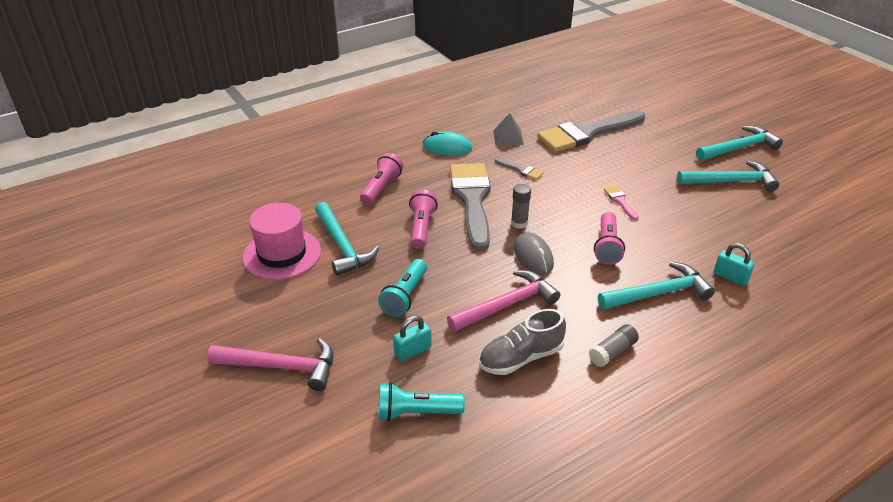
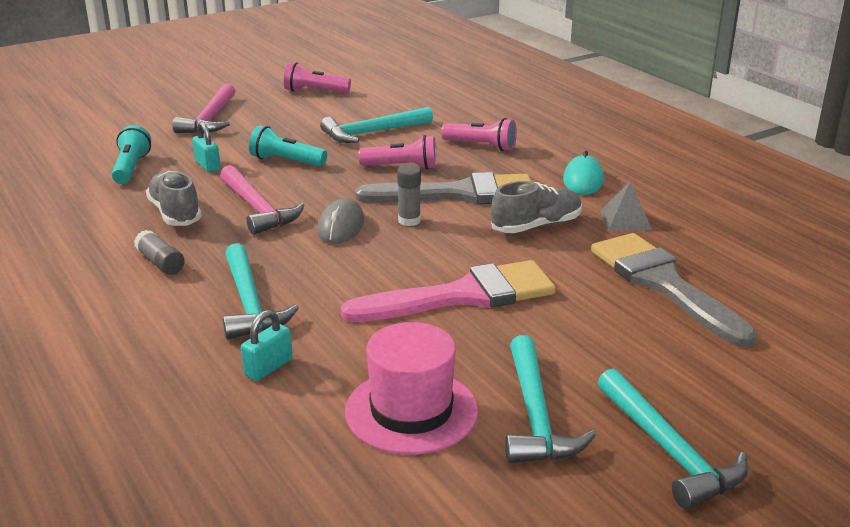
camera: 90 degrees right, 10 degrees down
pink hat [242,203,321,280] -> pink hat moved to [345,322,478,455]
grey brush [495,158,544,180] -> grey shoe [491,181,582,233]
grey mouse [514,232,554,275] -> grey mouse turned 60 degrees counterclockwise [317,198,364,244]
pink flashlight [594,212,625,265] -> pink flashlight moved to [284,62,351,93]
pink brush [604,186,639,221] -> pink brush [341,260,556,322], size x2.44

